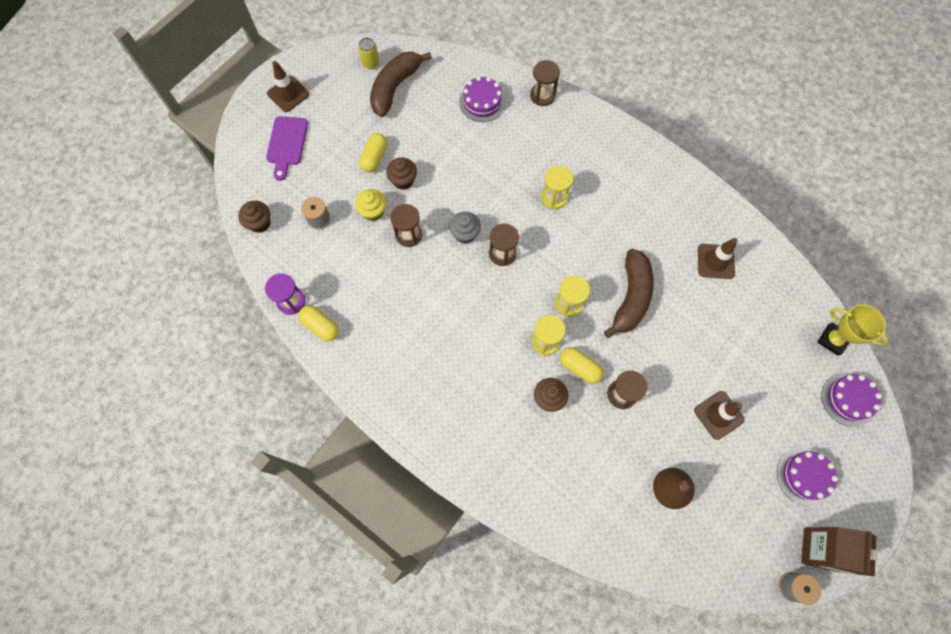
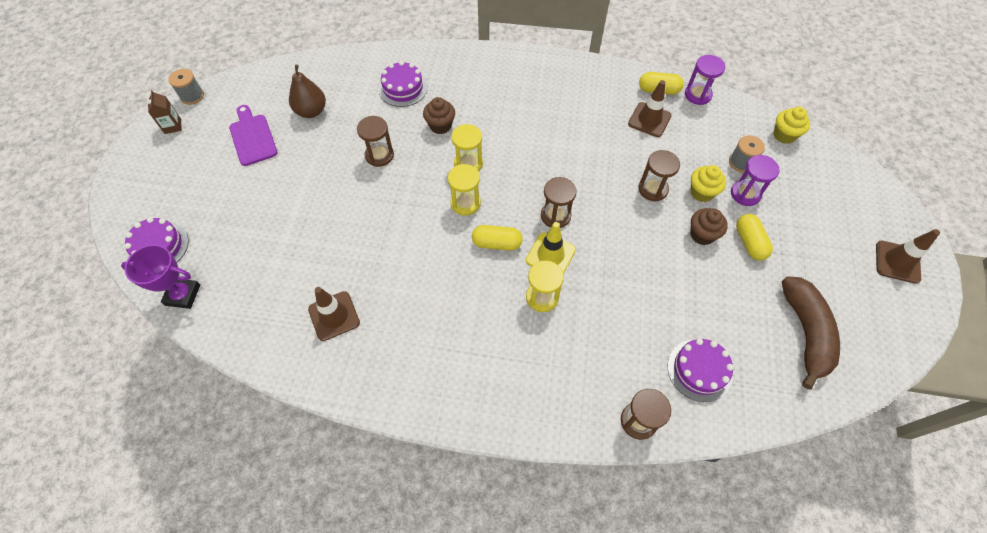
camera: 150 degrees right, 10 degrees down
brown cupcake [238,201,270,233] -> yellow cupcake [773,107,810,144]
purple cutting board [266,116,308,181] -> purple cutting board moved to [229,105,278,166]
yellow can [358,38,379,69] -> none
grey cupcake [449,212,481,244] -> none
yellow capsule [560,347,604,384] -> yellow capsule moved to [472,225,523,251]
brown banana [604,249,654,338] -> none
brown traffic cone [694,391,745,440] -> brown traffic cone moved to [628,80,672,137]
purple cake [777,448,838,506] -> purple cake moved to [378,61,428,107]
brown carton [801,527,878,577] -> brown carton [147,90,182,134], size x0.54
yellow trophy [817,304,888,356] -> purple trophy [121,245,200,309]
none -> yellow traffic cone [526,222,576,275]
none -> purple hourglass [731,155,780,206]

